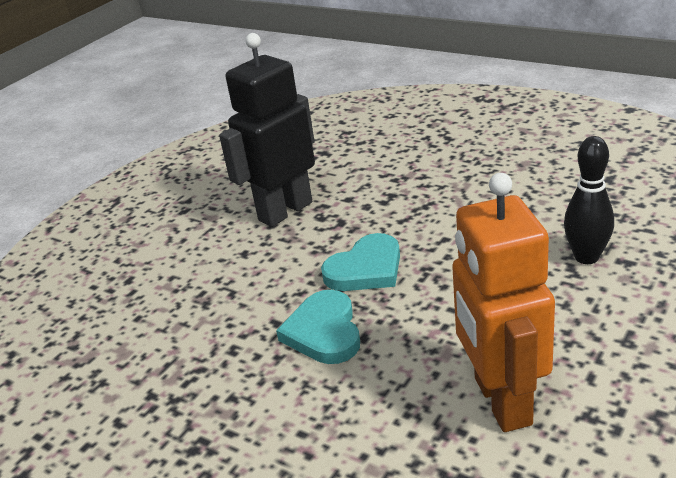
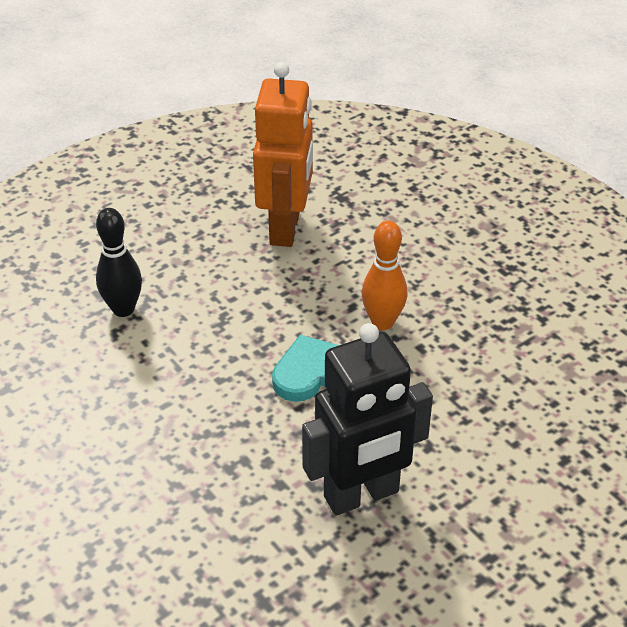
camera: 165 degrees left, 10 degrees up
turquoise heart [276,290,360,364] -> orange bowling pin [362,220,408,330]

